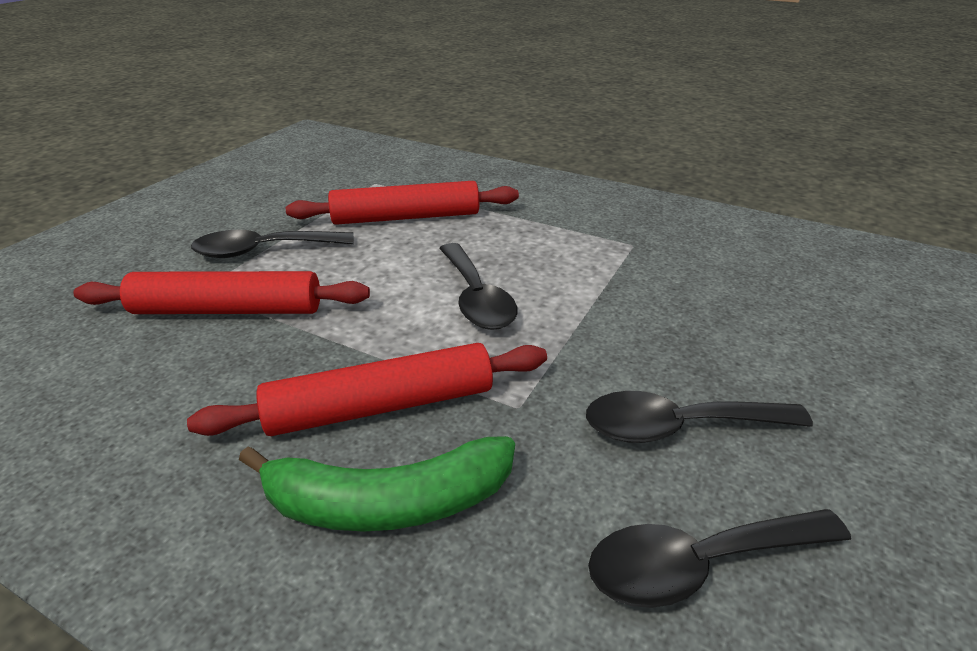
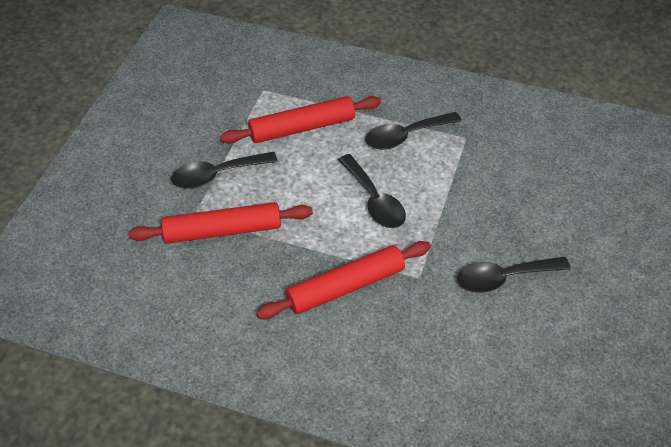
camera: 10 degrees left, 15 degrees up
green banana [239,436,515,532] -> none
black spoon [588,509,851,608] -> black spoon moved to [365,112,462,150]

